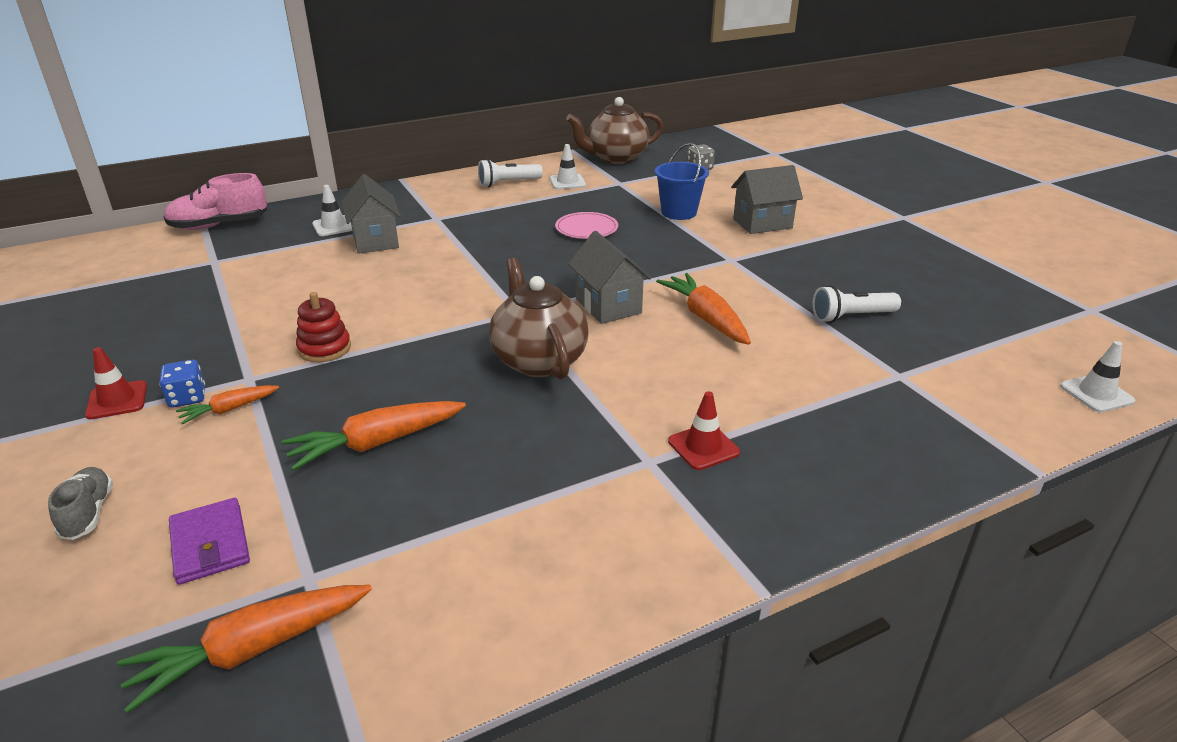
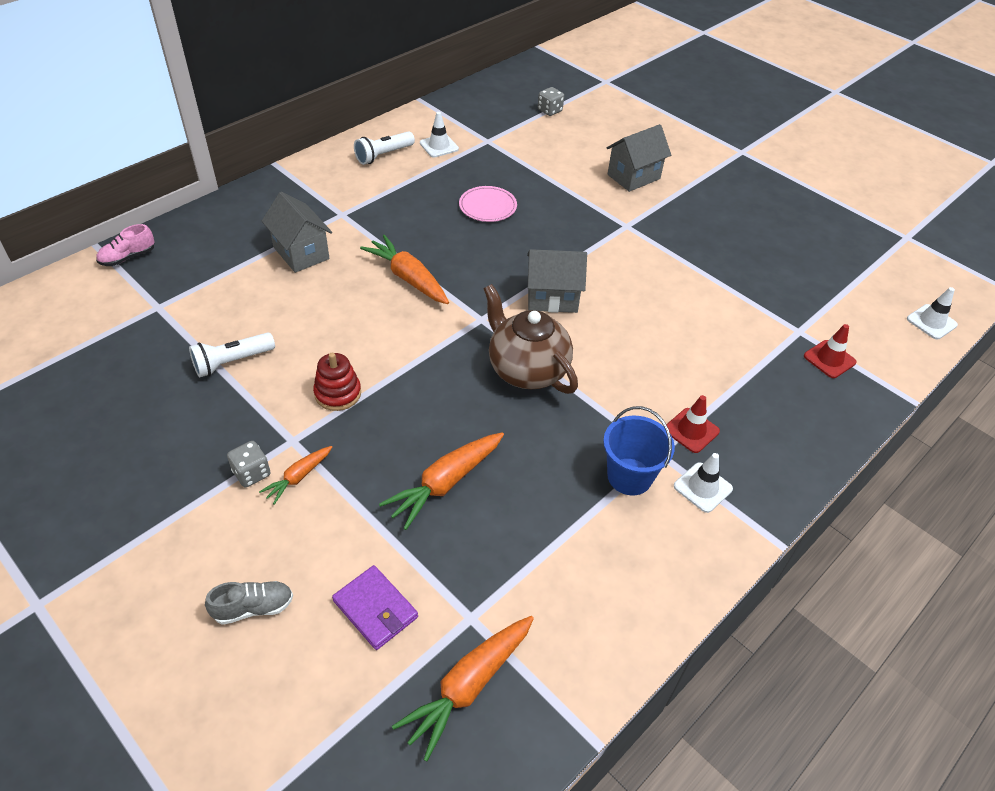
camera: 20 degrees left, 15 degrees up
grey shoe [48,467,113,540] -> grey shoe turned 105 degrees clockwise [205,581,293,625]
red traffic cone [85,347,147,419] -> red traffic cone moved to [804,324,857,378]
blue dice [159,360,205,408] -> grey dice [227,441,271,487]
pink shoe [164,173,267,230] -> pink shoe [96,224,155,266], size x0.59
white traffic cone [312,185,352,236] -> white traffic cone moved to [674,453,733,513]
brown teapot [566,97,663,164] -> none
grey house [568,231,651,324] -> grey house turned 45 degrees counterclockwise [527,249,587,313]
blue bucket [655,143,709,220] -> blue bucket moved to [603,406,675,495]
orange carrot [656,273,751,345] -> orange carrot moved to [360,235,449,304]
white flashlight [812,285,901,323] -> white flashlight moved to [189,332,275,378]

